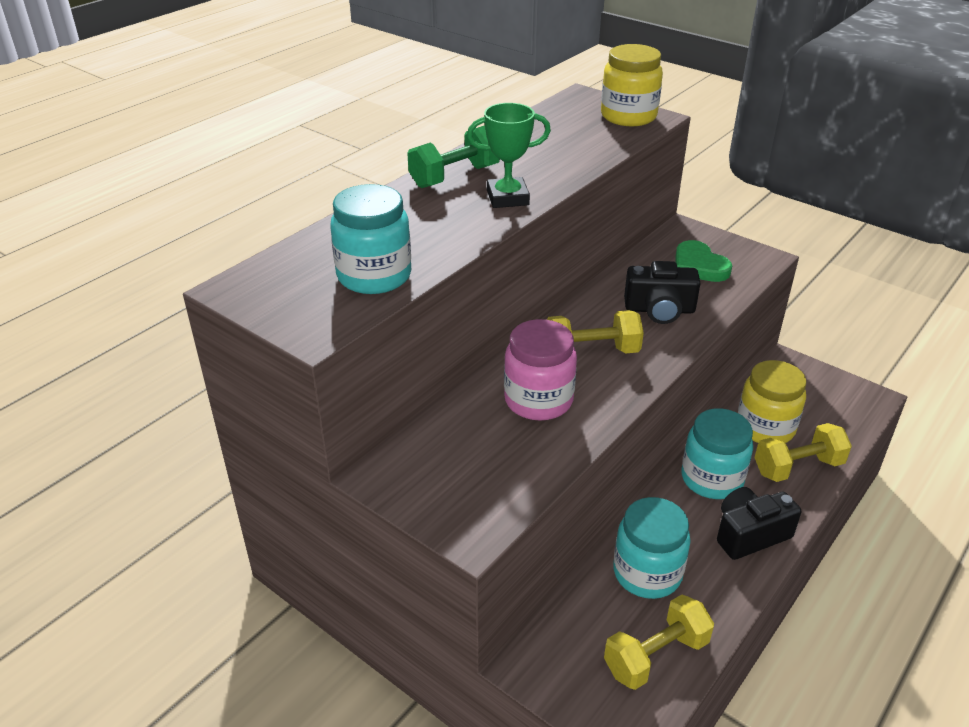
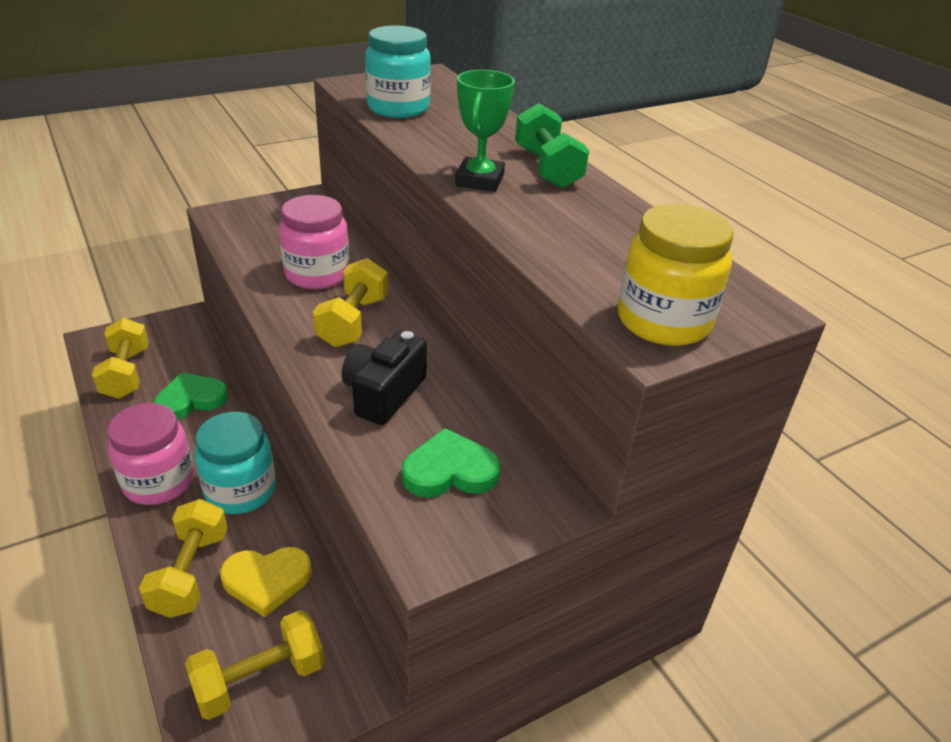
camera: 110 degrees right, 0 degrees up
turquoise jar [613,497,691,599] -> green heart [154,372,228,420]
black camera [717,487,801,560] -> pink jar [107,403,194,505]
yellow jar [738,360,807,443] -> yellow heart [220,547,312,617]
none -> yellow dumbbell [185,610,324,720]

